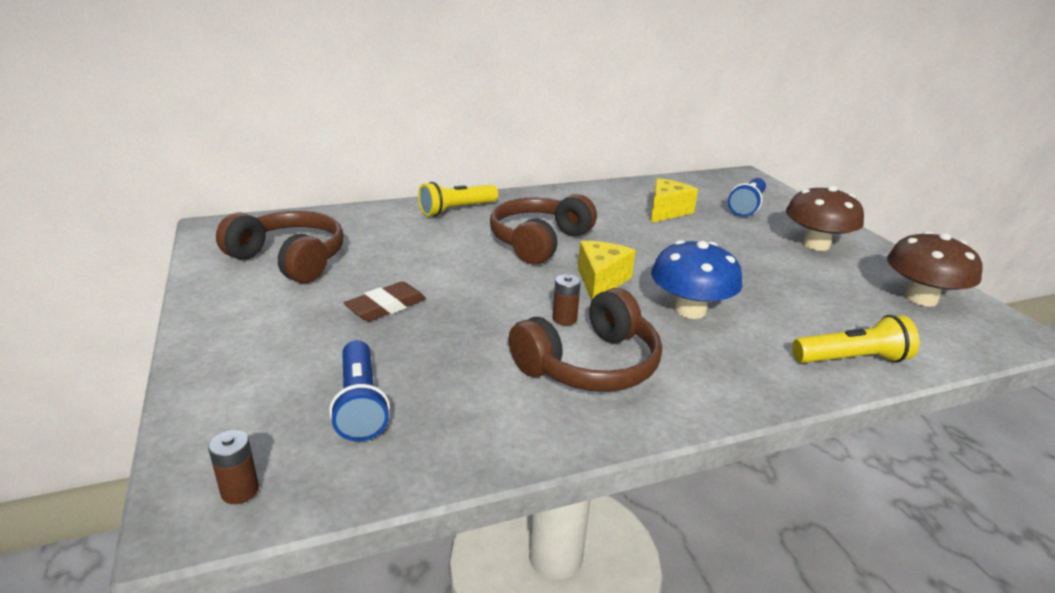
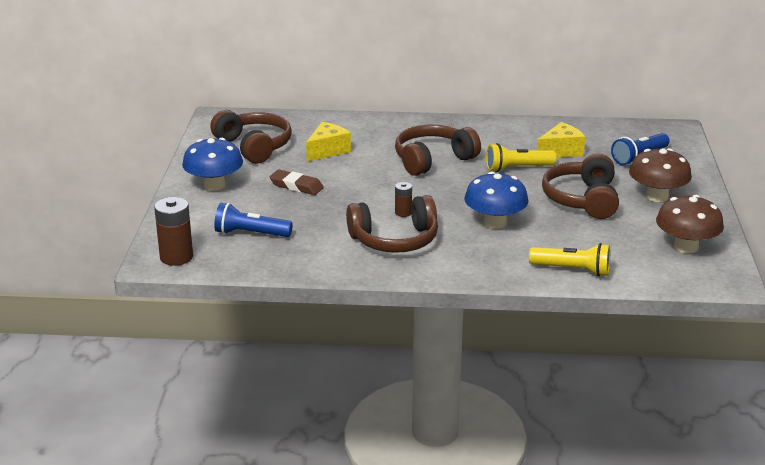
camera: 25 degrees right, 0 degrees up
brown battery [208,430,259,504] -> brown battery [154,197,193,266], size x1.83
blue flashlight [329,340,390,441] -> blue flashlight turned 90 degrees clockwise [214,203,293,237]
brown eraser [344,281,426,321] -> brown eraser turned 45 degrees clockwise [269,170,324,195]
yellow flashlight [418,182,498,216] -> yellow flashlight moved to [486,143,556,172]
yellow cheese [578,241,636,301] -> yellow cheese moved to [306,122,351,162]
none -> blue mushroom [182,138,243,191]
none -> brown headphones [542,153,619,219]

